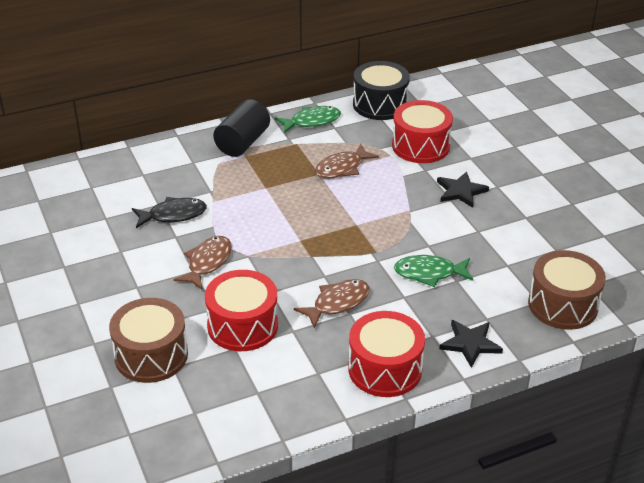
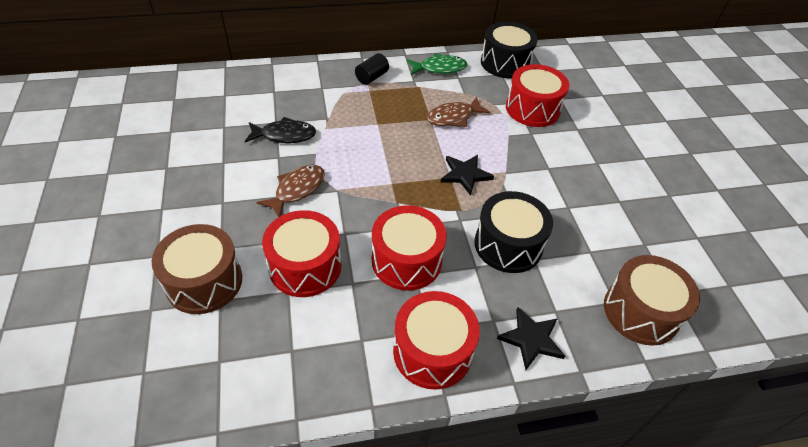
camera: 10 degrees right, 10 degrees up
black cylinder [213,99,270,157] -> black cylinder [355,53,389,85], size x0.62
brown fish [294,279,370,328] -> red drum [372,205,447,291]
green fish [394,255,473,287] -> black drum [474,191,553,273]
black star [437,171,489,208] -> black star moved to [441,155,494,195]

